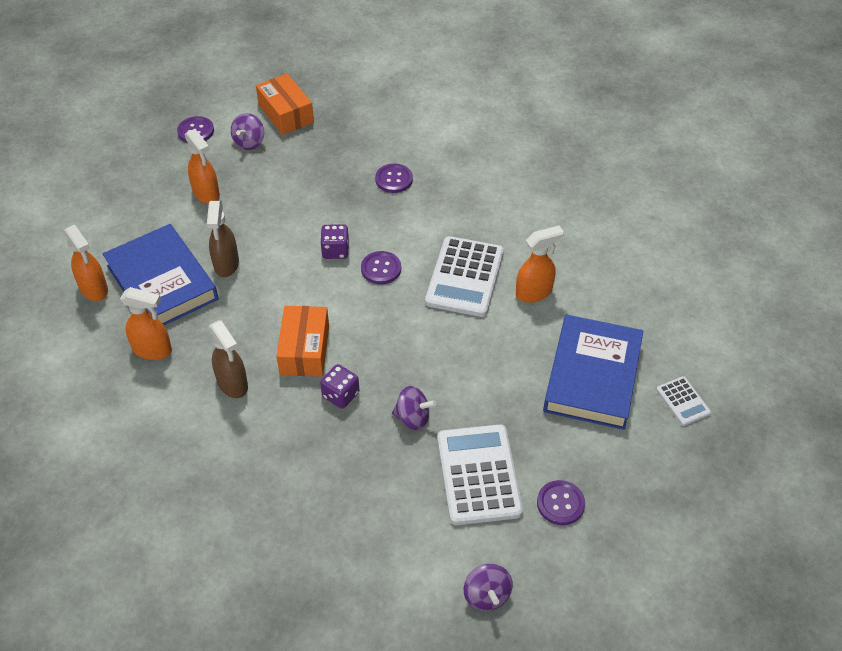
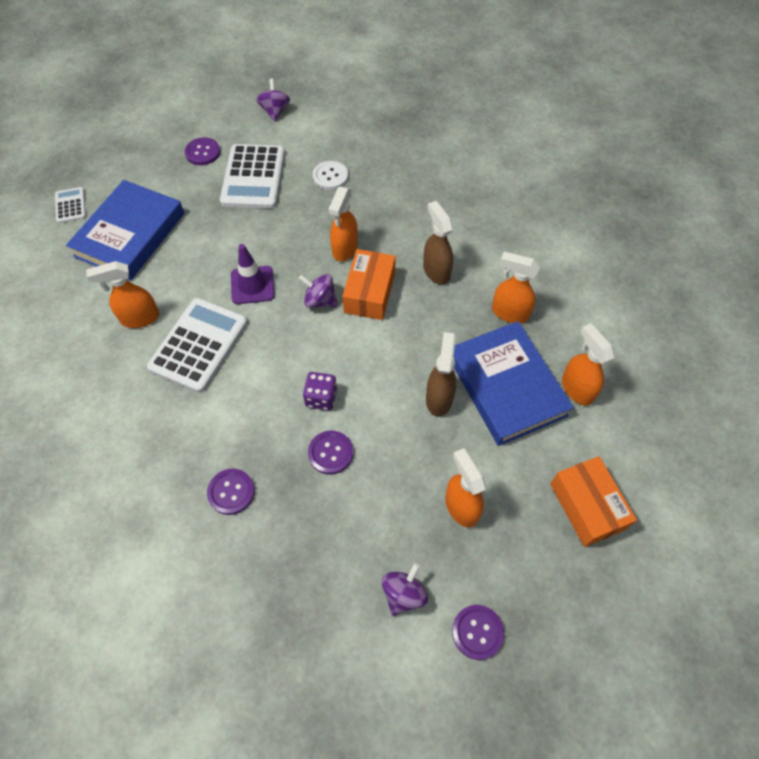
camera: 170 degrees left, 10 degrees up
orange box [256,74,314,135] -> orange box moved to [550,456,637,547]
purple dice [320,364,359,409] -> orange spray bottle [329,187,358,261]
purple button [361,251,401,284] -> purple button moved to [308,431,353,474]
purple spinning top [392,386,436,430] -> purple spinning top moved to [298,274,338,308]
none -> purple traffic cone [231,244,275,304]
none -> white button [313,161,348,190]

